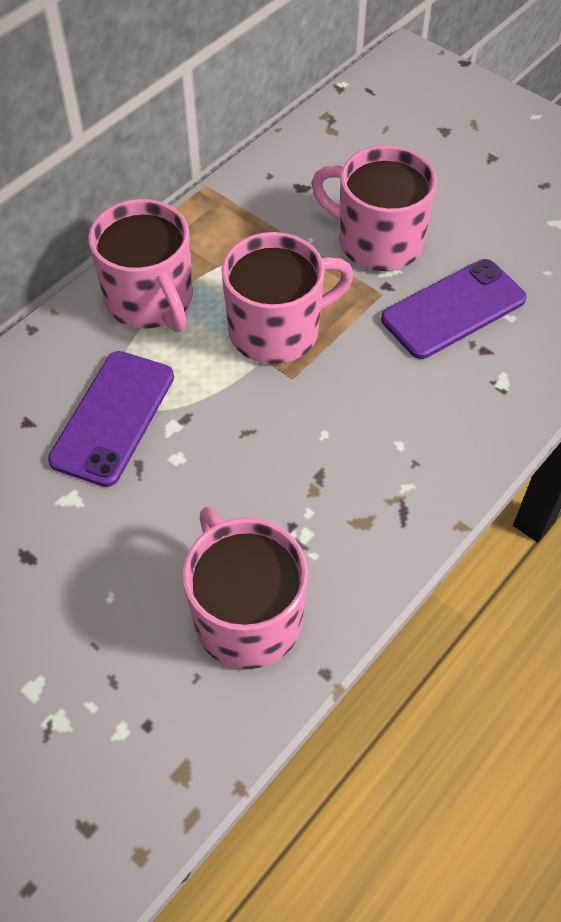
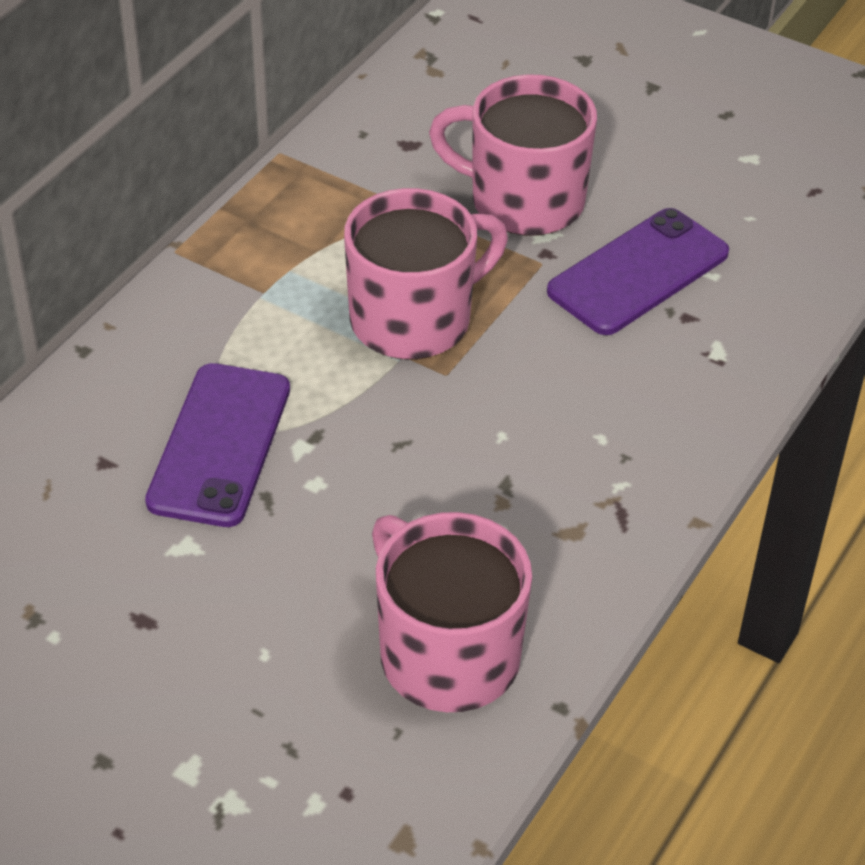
camera: 10 degrees left, 10 degrees down
pink mug [88,199,193,332] -> none

